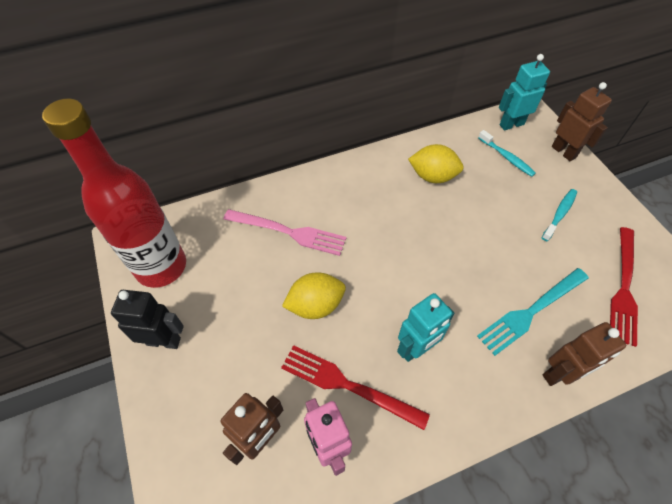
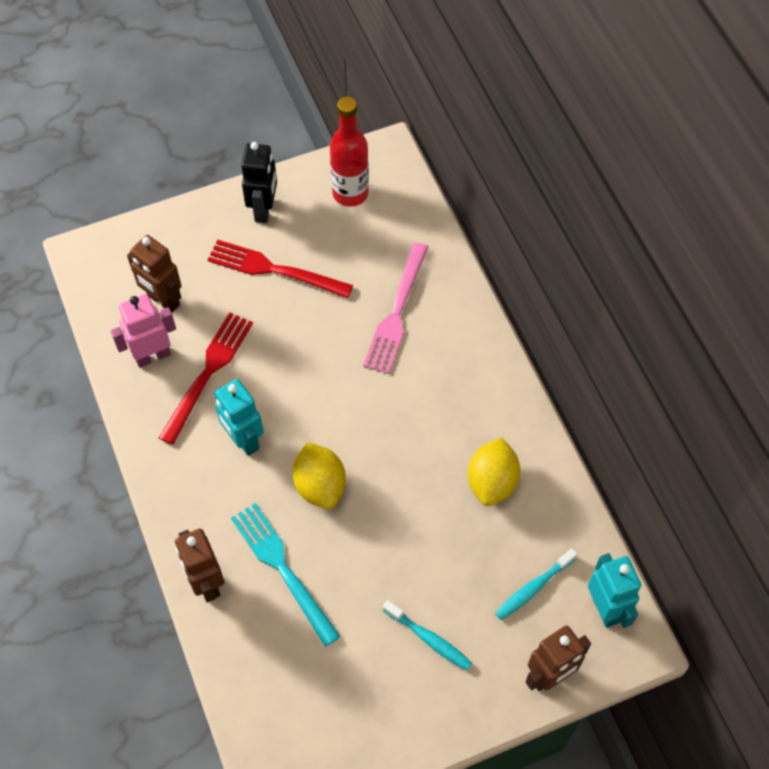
camera: 90 degrees right, 5 degrees up
red bottle [42,99,186,288] -> red bottle [330,97,369,207], size x0.64
yellow lemon [282,272,346,319] -> yellow lemon moved to [293,442,346,509]
red fork [610,227,638,347] -> red fork moved to [208,240,353,298]

